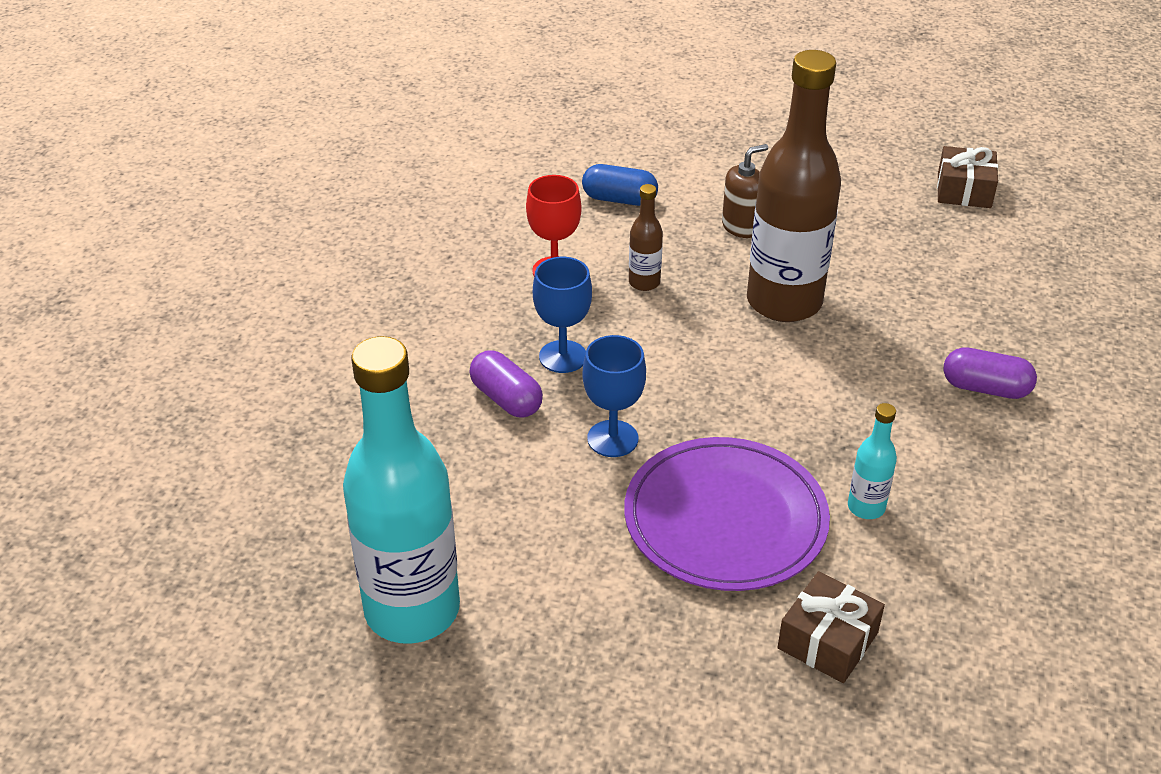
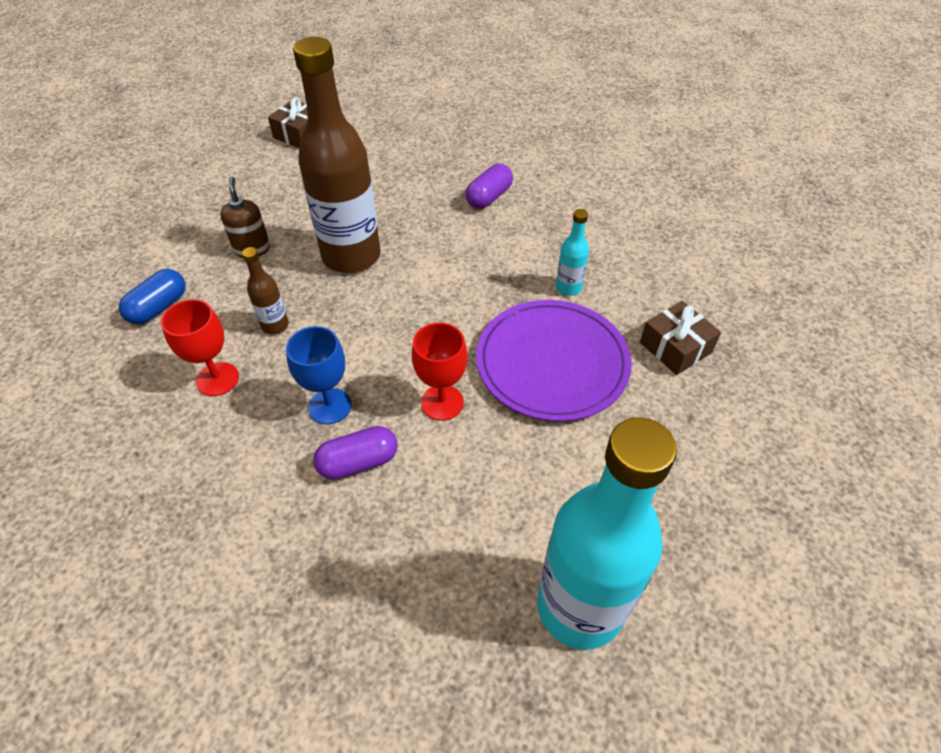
camera: 70 degrees left, 10 degrees up
blue goblet [582,335,646,457] -> red goblet [412,323,468,421]

